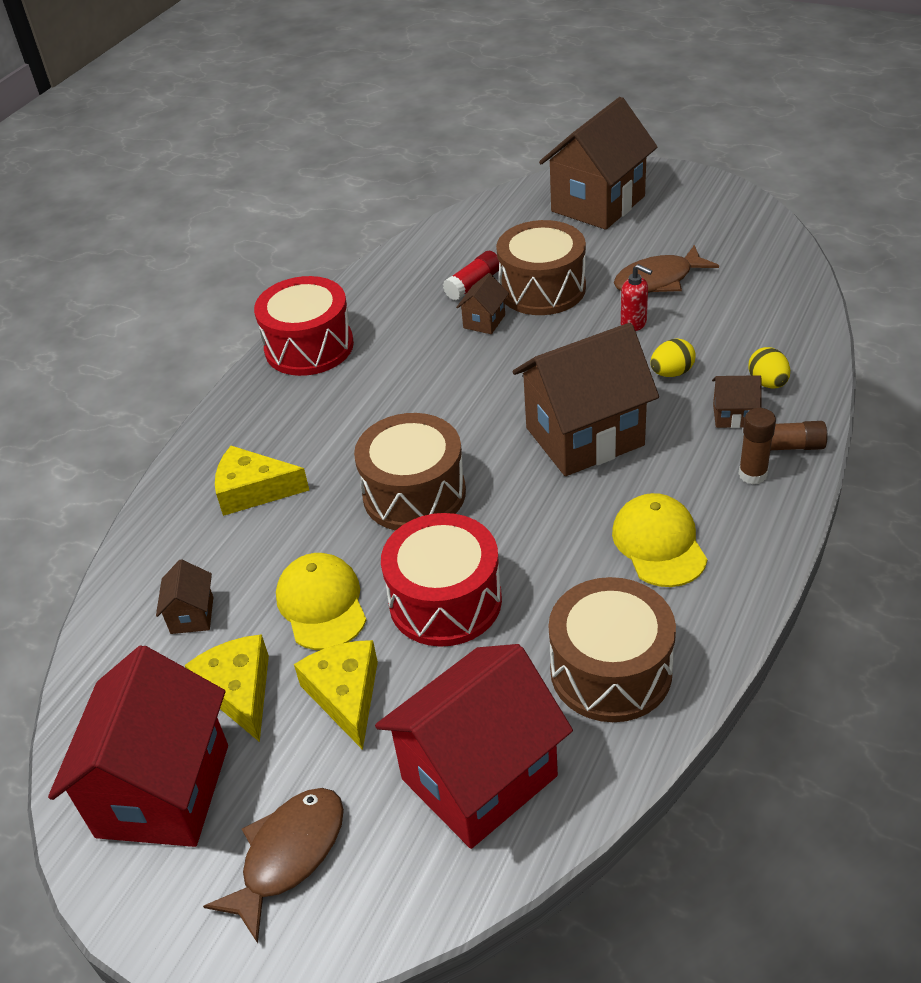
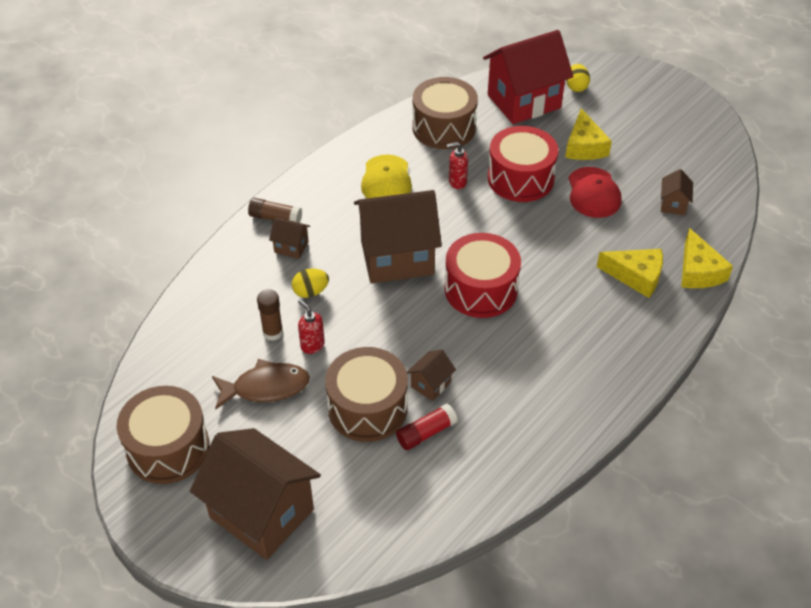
camera: 170 degrees left, 5 degrees up
red house [48,645,228,847] -> none
yellow cheese [185,634,269,742] -> yellow cheese moved to [681,228,733,288]
brown fish [203,788,344,943] -> none
red drum [254,276,354,376] -> red drum moved to [445,233,521,318]
yellow cap [276,553,366,650] -> red cap [569,167,622,218]
brown drum [354,413,466,531] -> brown drum moved to [117,386,210,484]
brown house [539,97,657,230] -> brown house turned 75 degrees clockwise [190,428,321,560]
brown glue stick [738,408,776,484] -> brown glue stick moved to [257,289,283,341]
yellow egg [748,347,790,388] -> yellow egg moved to [566,64,590,92]
none -> red soap dispenser [446,142,468,189]

